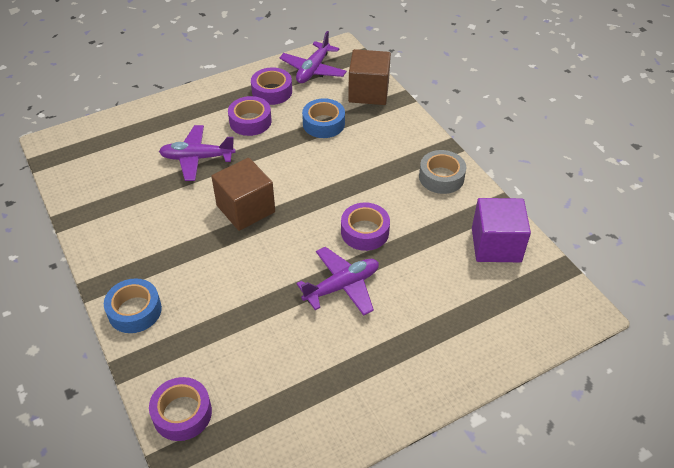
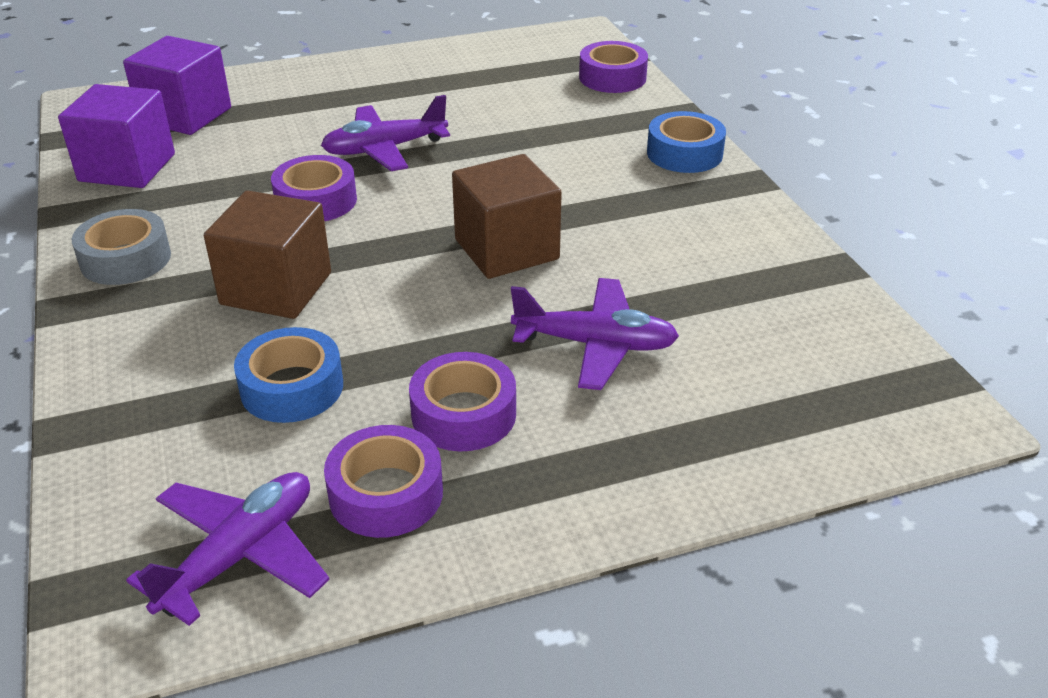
camera: 170 degrees left, 10 degrees down
brown cube [348,49,391,105] -> brown cube moved to [204,190,331,319]
none -> purple cube [123,36,231,135]

